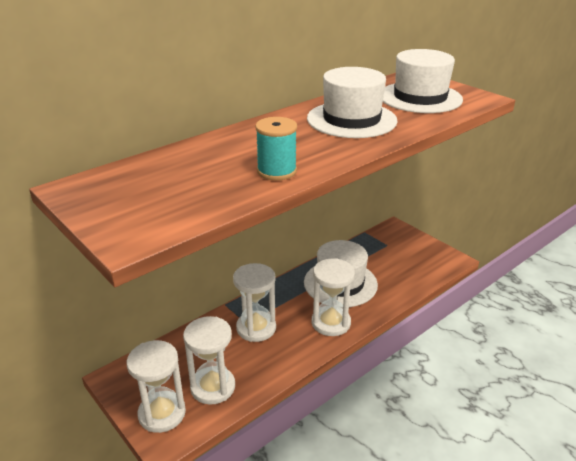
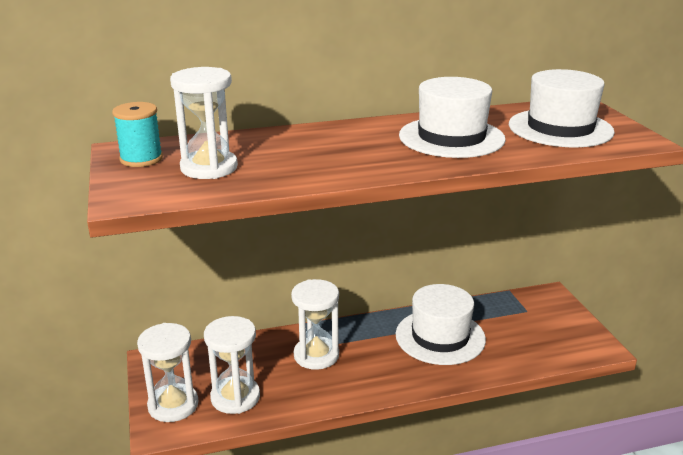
camera: 25 degrees right, 5 degrees down
turquoise spool [255,117,297,180] -> turquoise spool moved to [112,102,163,167]
white hourglass [312,258,355,336] -> white hourglass moved to [170,67,238,179]

